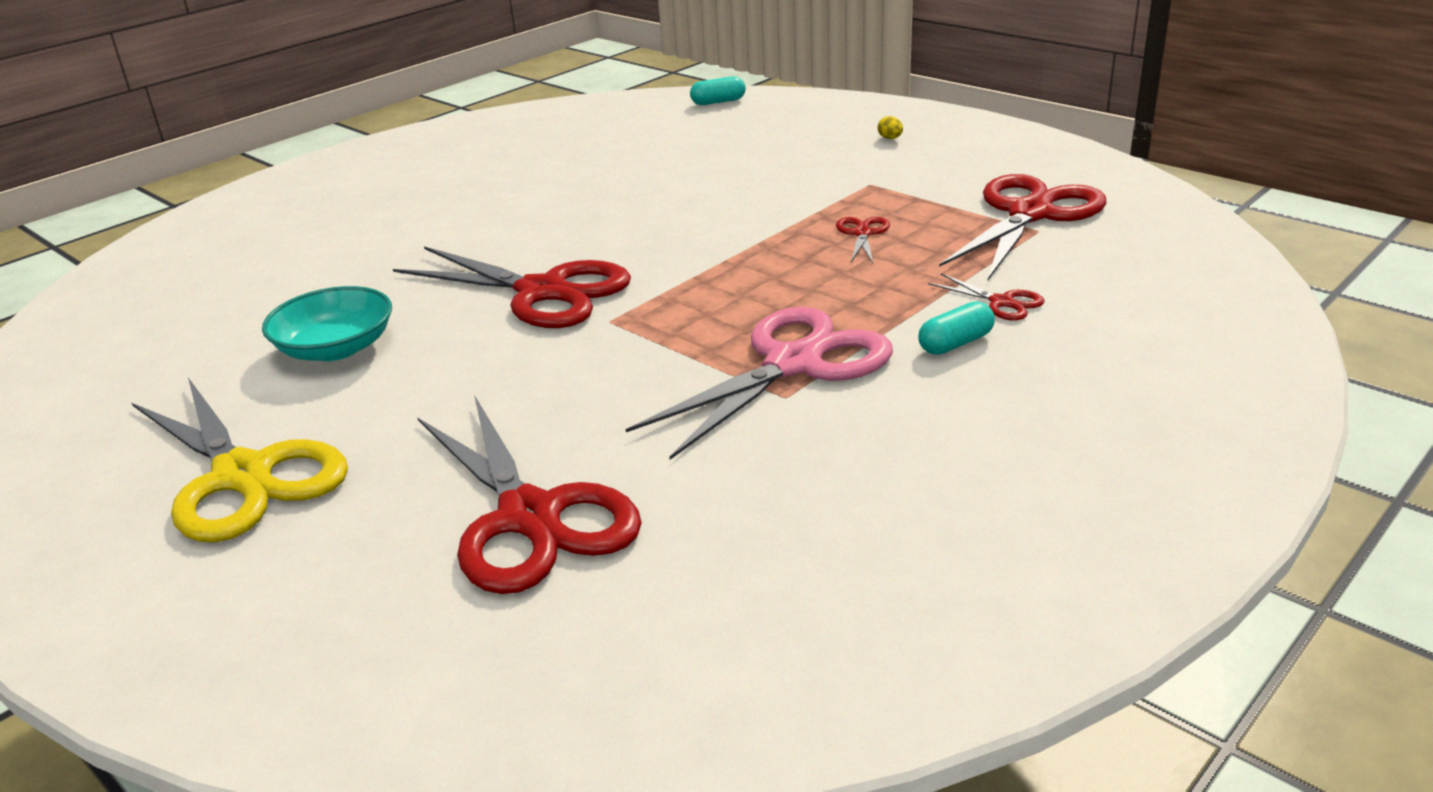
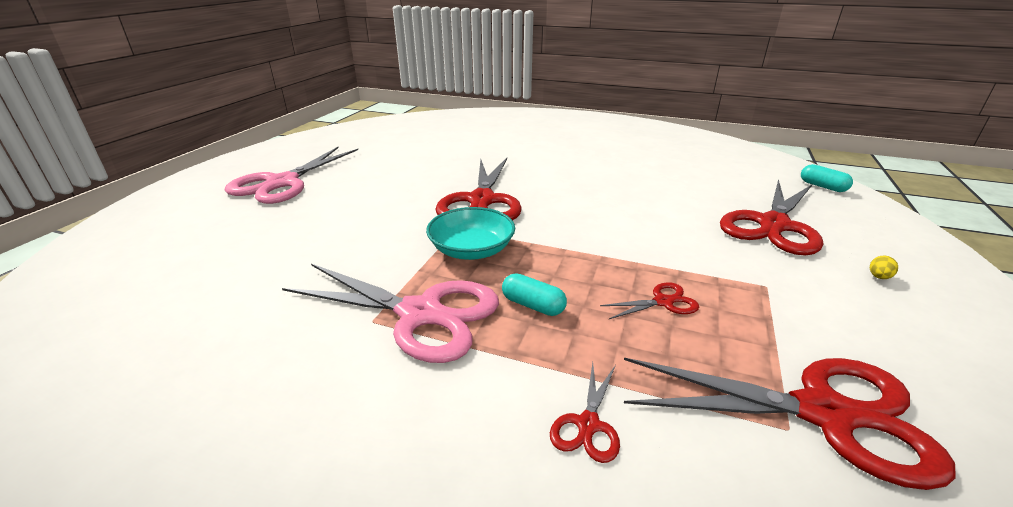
camera: 65 degrees right, 0 degrees up
yellow scissors [132,378,348,542] -> pink scissors [225,147,358,204]
turquoise bowl [262,286,392,361] -> turquoise bowl moved to [426,207,515,260]
red scissors [417,395,642,594] -> red scissors moved to [720,179,823,255]
turquoise capsule [918,301,995,355] -> turquoise capsule moved to [502,273,567,316]

